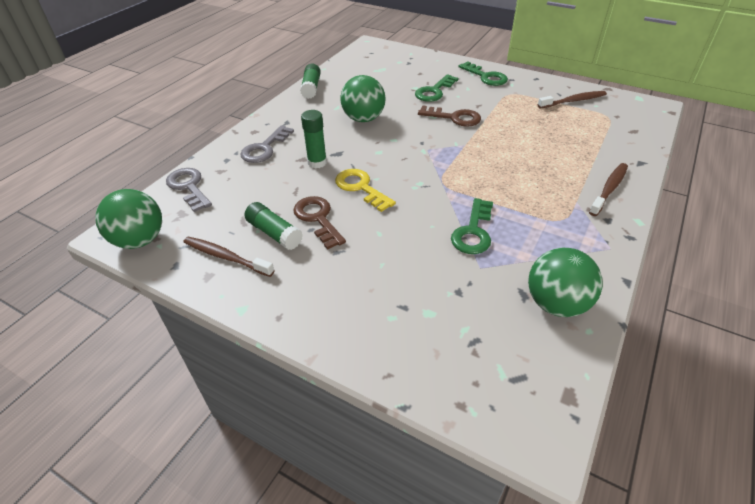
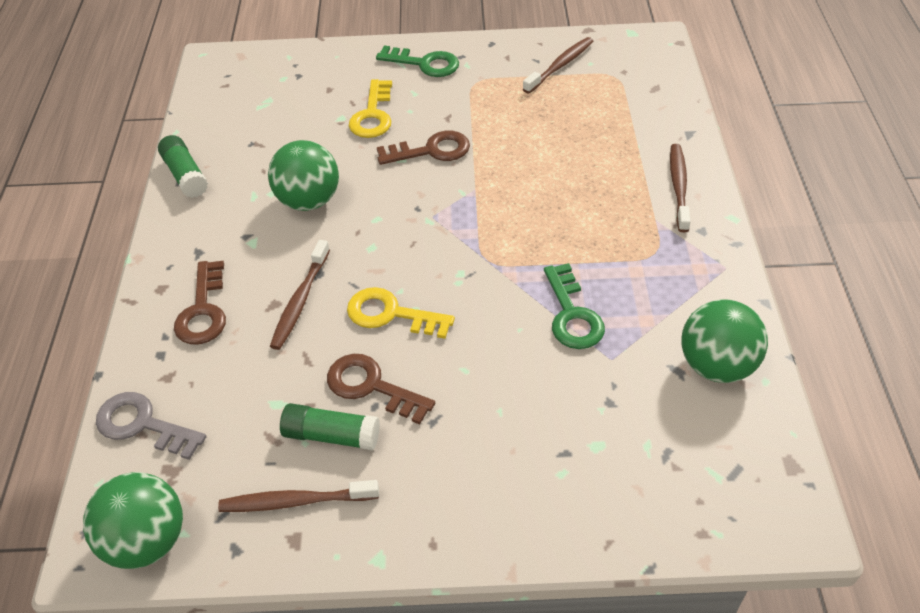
camera: 30 degrees left, 5 degrees up
grey key [240,125,294,163] -> brown key [174,261,226,344]
green glue stick [301,110,327,169] -> brown toothbrush [270,240,330,350]
green key [415,74,459,102] -> yellow key [349,79,392,138]

